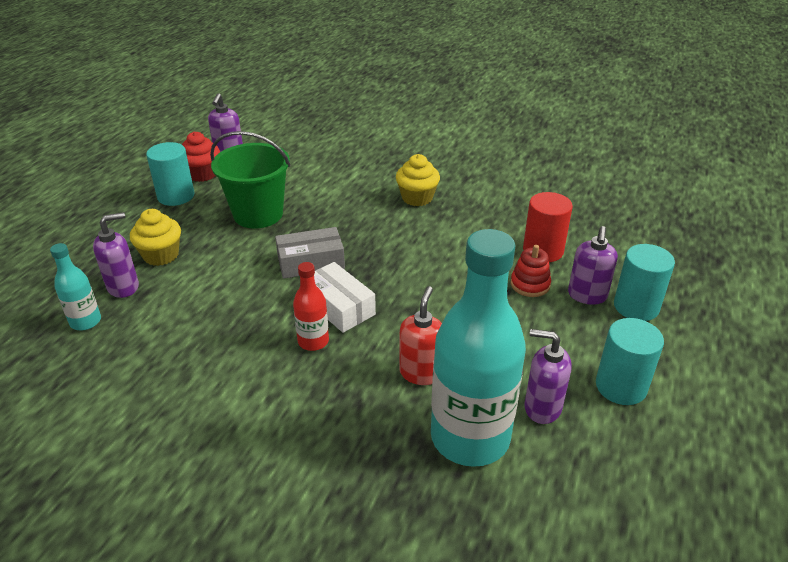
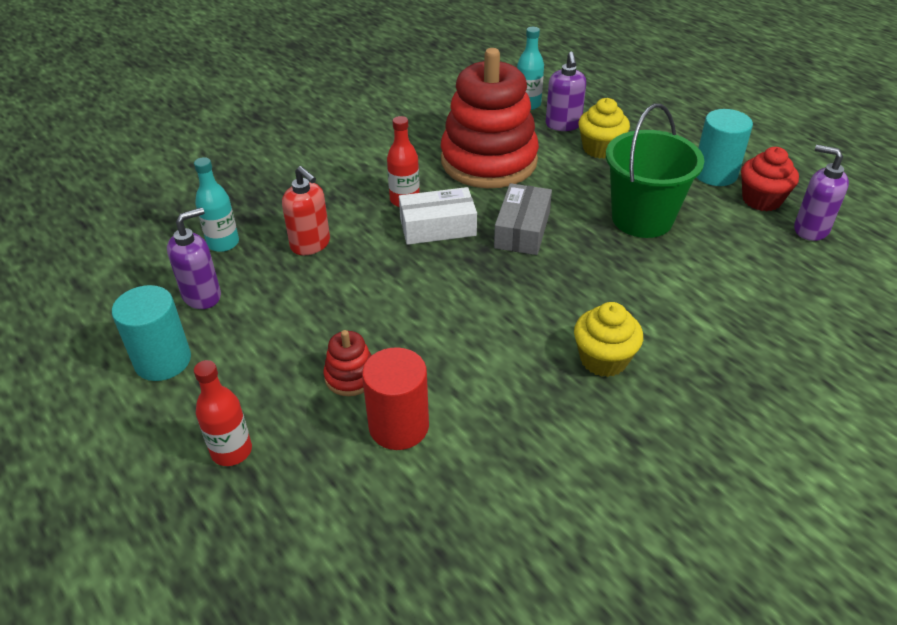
camera: 120 degrees right, 5 degrees up
turquoise bottle [431,229,526,467] -> turquoise bottle [194,157,239,252], size x0.45
purple soap dispenser [568,226,618,305] -> none
turquoise cylinder [614,244,675,321] -> red bottle [194,360,252,466]
none -> red stacking toy [441,48,539,188]

